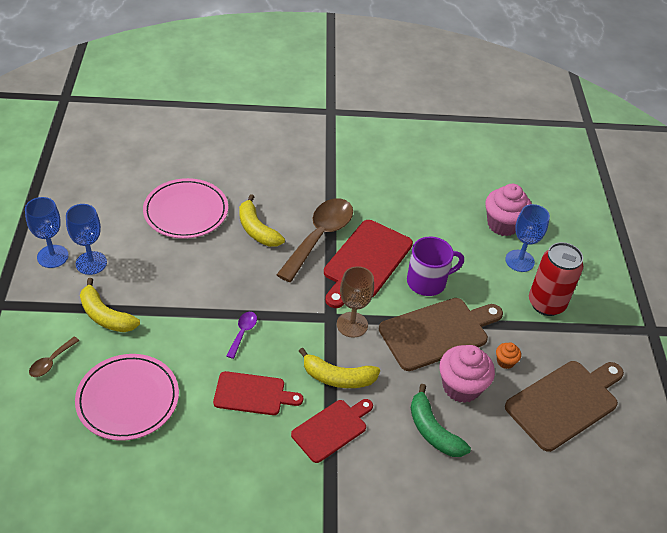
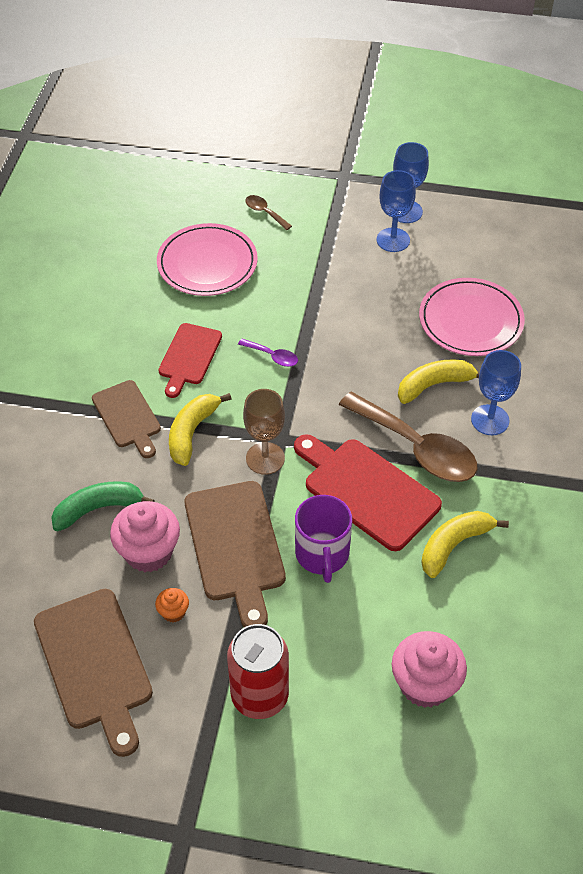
camera: 105 degrees right, 5 degrees up
yellow banana [80,278,140,332] -> yellow banana moved to [421,511,509,578]
red cutting board [291,399,373,463] -> brown cutting board [92,380,161,458]
blue goblet [505,204,550,272] -> blue goblet moved to [471,350,521,435]

